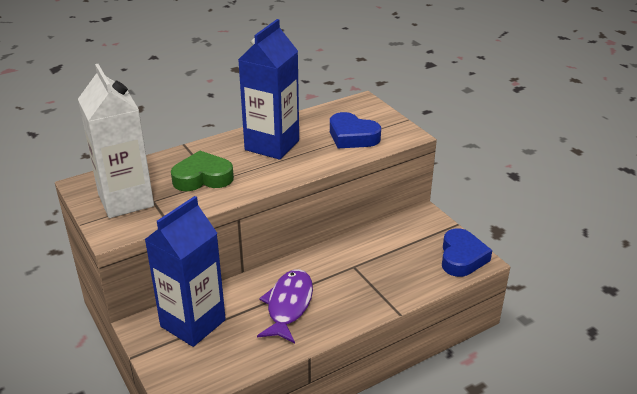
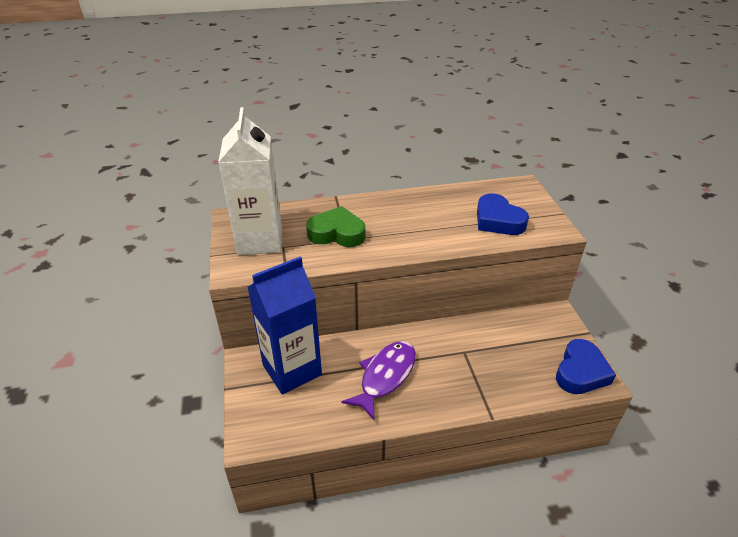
camera: 20 degrees right, 5 degrees up
blue carton [238,19,299,160] -> none

